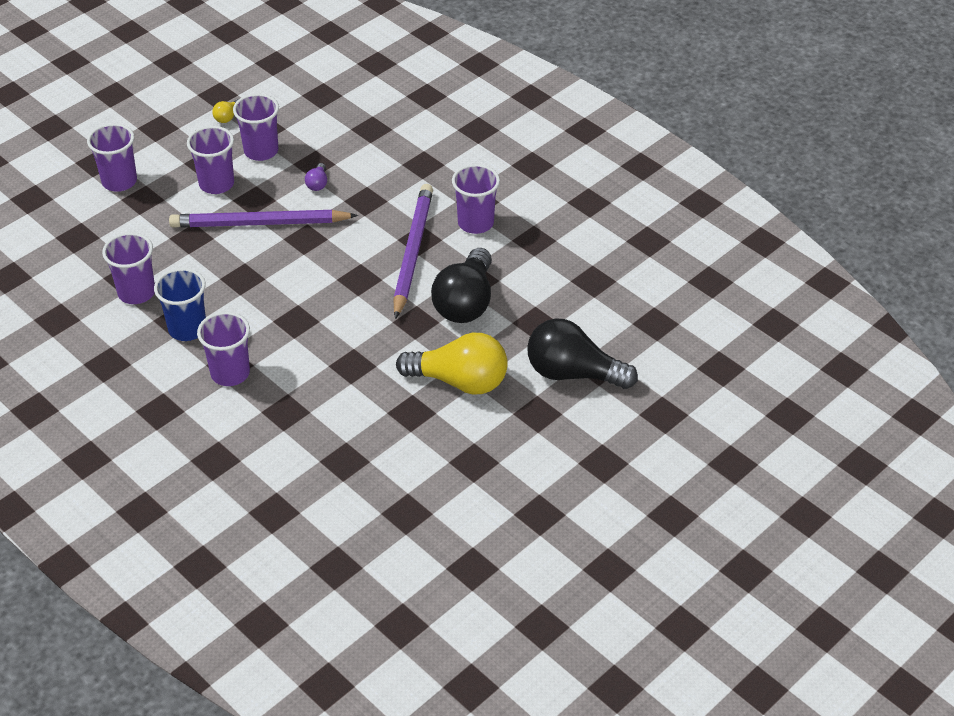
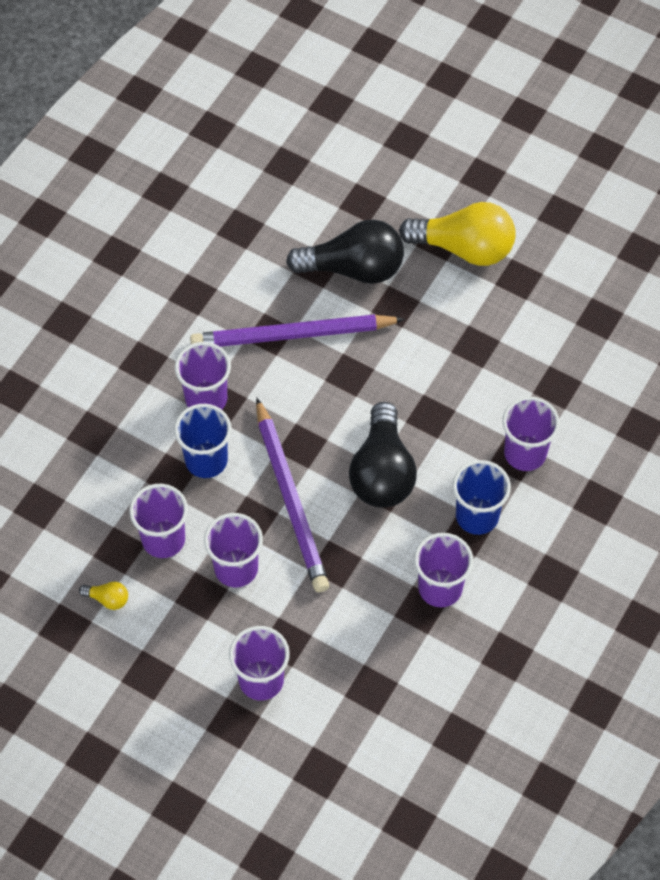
camera: 105 degrees left, 15 degrees up
purple light bulb [305,163,327,191] -> blue cup [174,404,231,478]
yellow light bulb [396,333,508,395] -> yellow light bulb turned 105 degrees clockwise [399,202,516,266]
purple cup [452,164,500,234] -> purple cup moved to [175,342,231,409]
black light bulb [527,318,638,389] -> black light bulb moved to [349,402,417,507]

